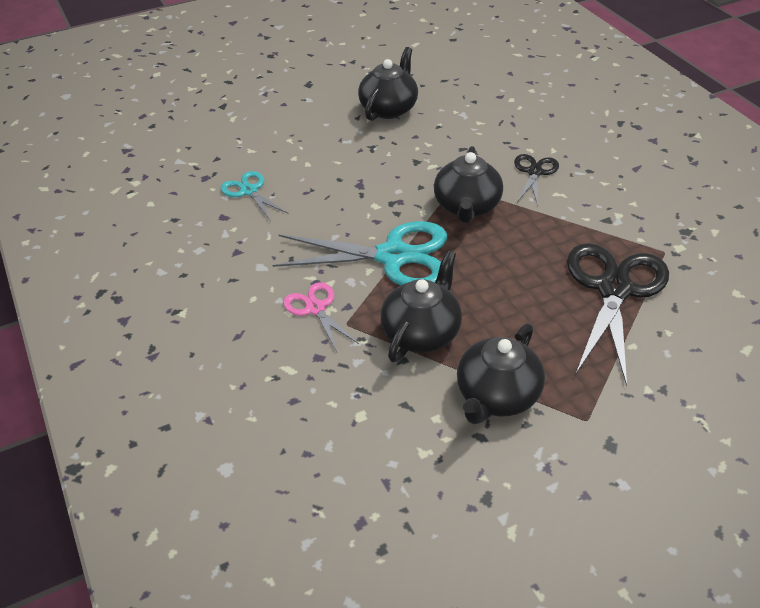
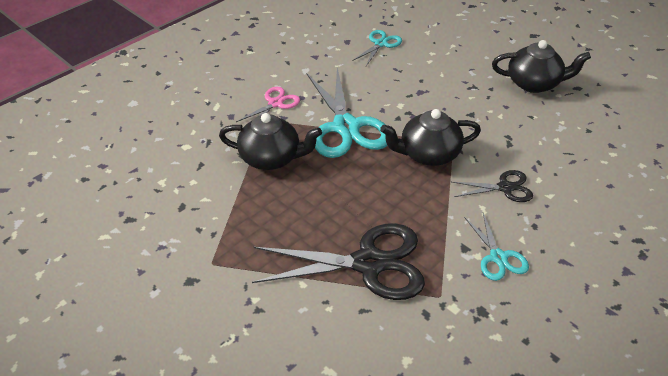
camera: 70 degrees right, 0 degrees up
black teapot [457,324,545,424] -> none
none -> turquoise scissors [464,213,529,281]

